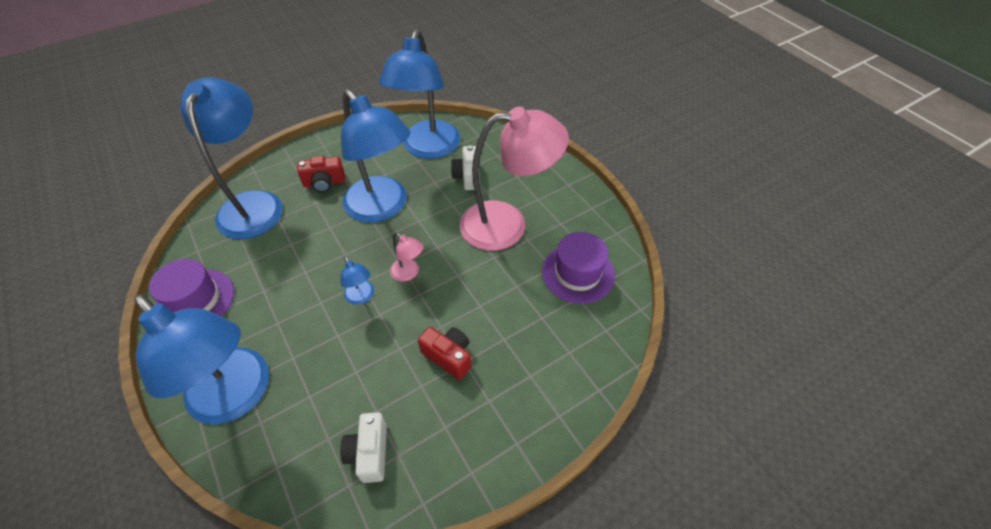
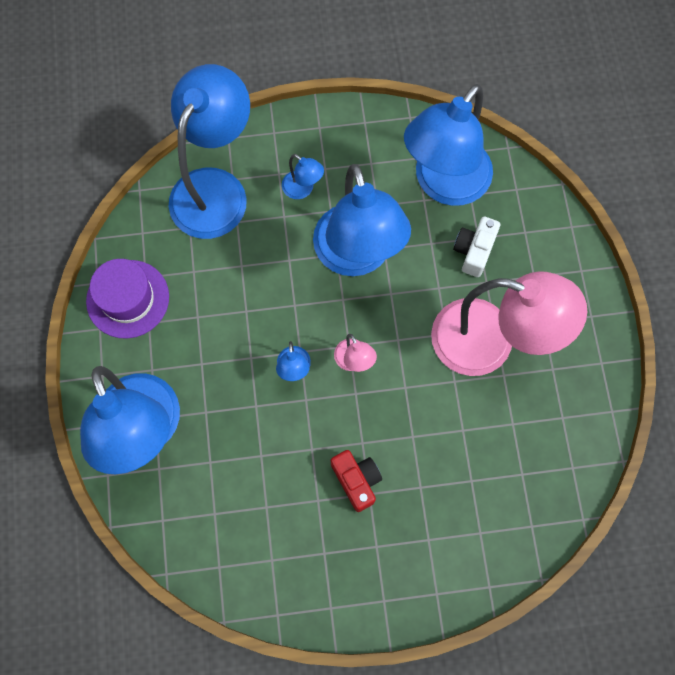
camera: 25 degrees right, 20 degrees up
red camera [297,156,345,192] -> blue lamp [282,154,324,199]
white camera [340,412,387,483] -> none
purple hat [542,232,615,303] -> none

